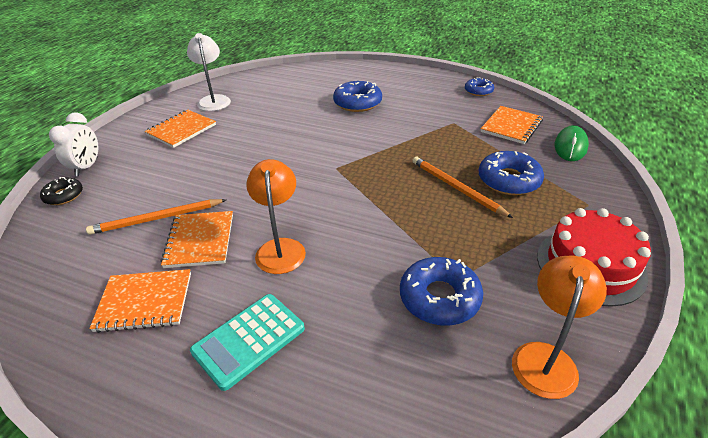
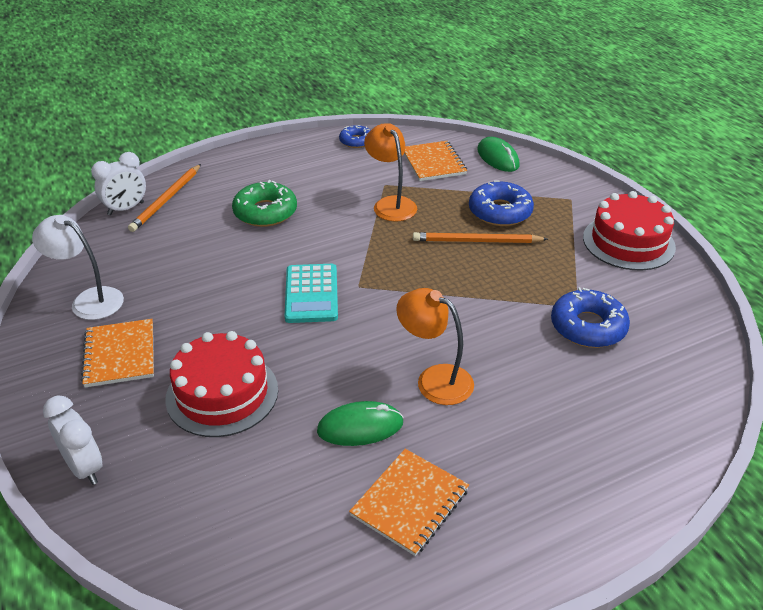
camera: 50 degrees left, 0 degrees up
black donut [40,177,83,205] -> none
orange pencil [86,199,226,235] -> orange pencil moved to [128,164,201,232]
orange notebook [161,211,233,268] -> green mouse [317,401,404,446]
turquoise calculator [190,294,305,391] -> turquoise calculator moved to [285,264,338,323]
blue donut [333,81,382,112] -> green donut [232,180,297,227]
orange lamp [512,256,607,399] -> orange lamp moved to [364,123,417,222]
none -> white clock [91,152,146,215]
none -> red cake [165,331,278,437]

